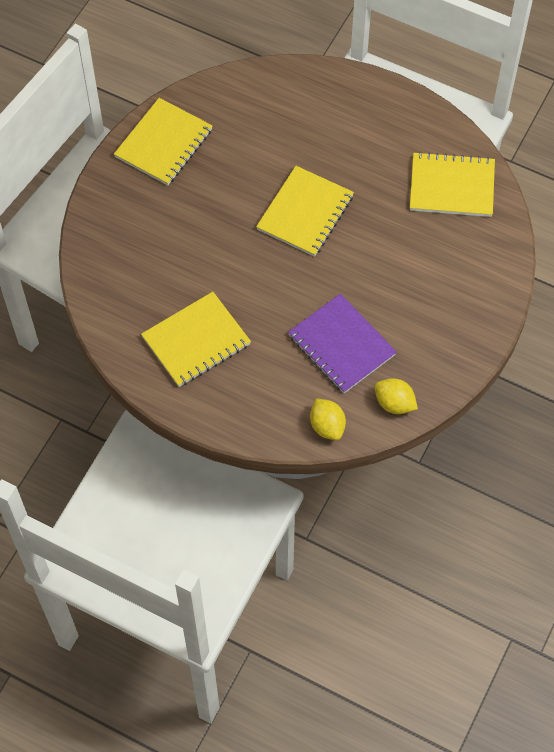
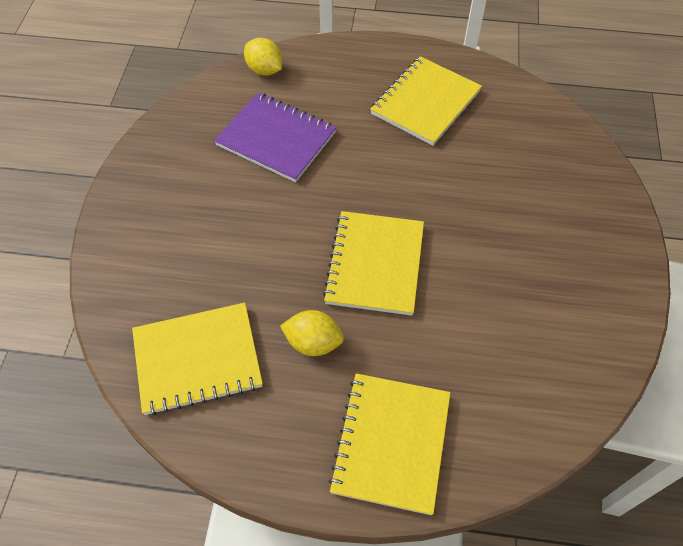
camera: 160 degrees right, 5 degrees down
yellow notebook [114,98,212,185] -> yellow notebook moved to [329,373,450,515]
yellow lemon [374,378,418,414] -> yellow lemon moved to [280,310,344,356]

